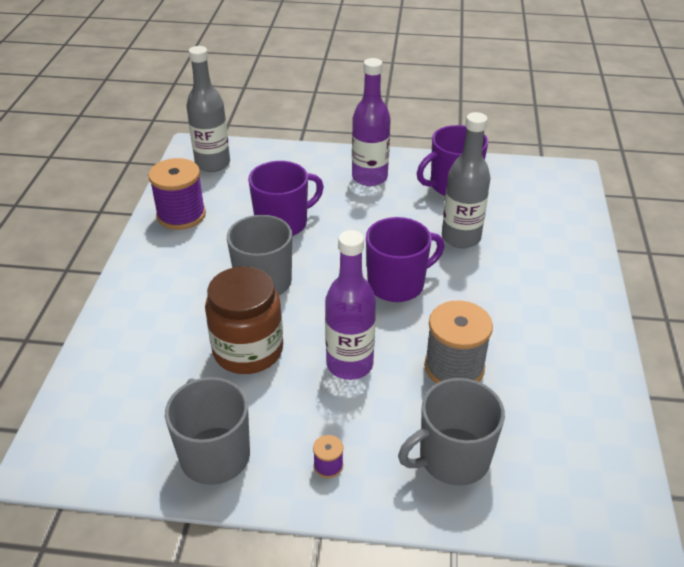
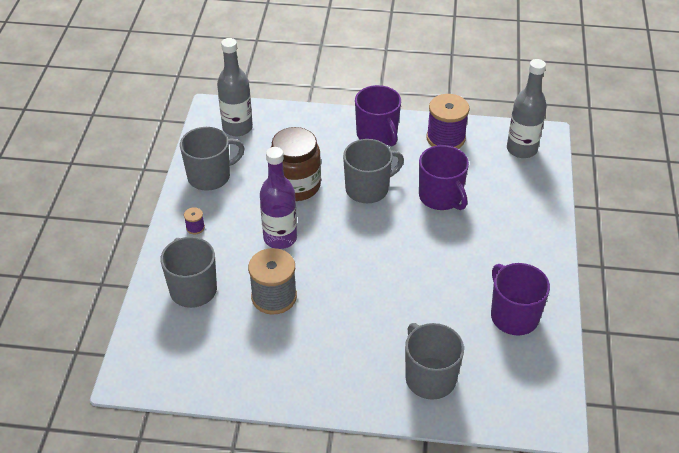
camera: 90 degrees right, 5 degrees up
purple bottle [352,58,391,186] -> none
purple mug [366,217,444,302] -> purple mug moved to [355,85,401,146]
grey bottle [442,112,490,248] -> grey bottle moved to [217,38,253,136]
none -> grey mug [405,323,464,400]

